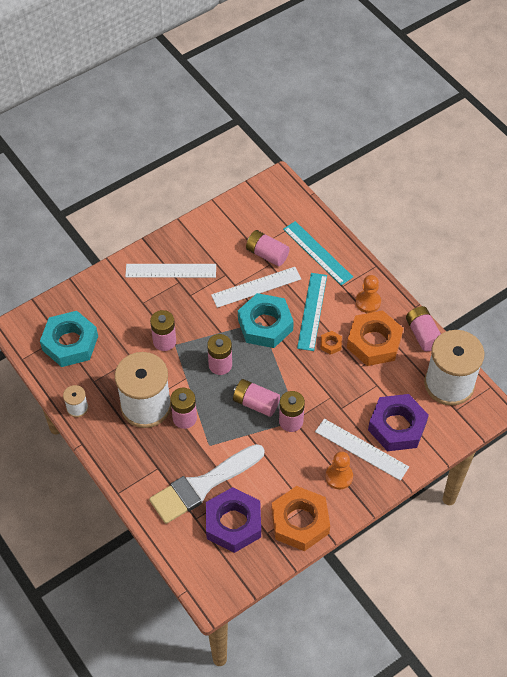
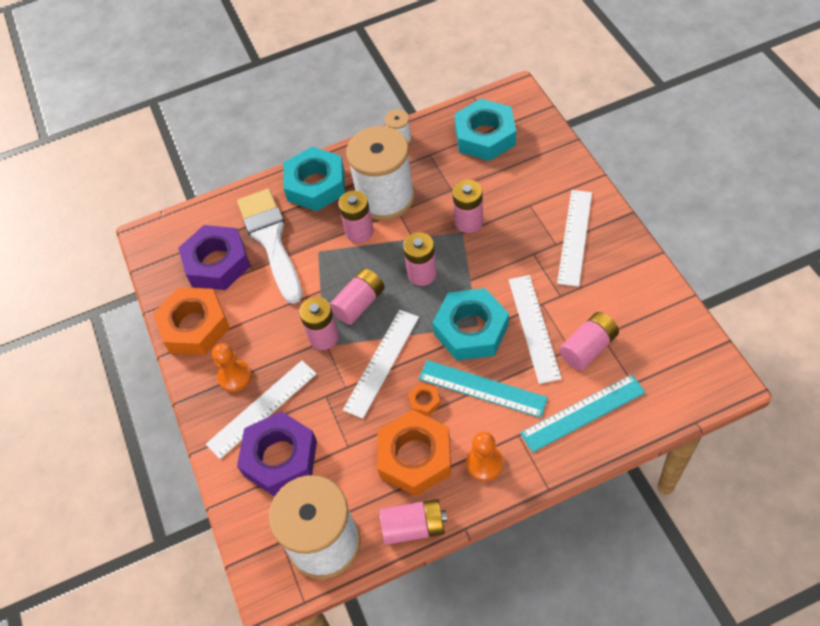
camera: 110 degrees right, 0 degrees up
none -> turquoise nut [283,147,345,211]
none -> white ruler [343,310,419,419]

